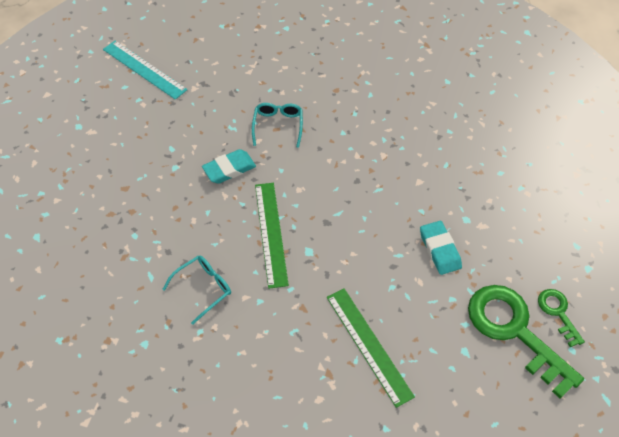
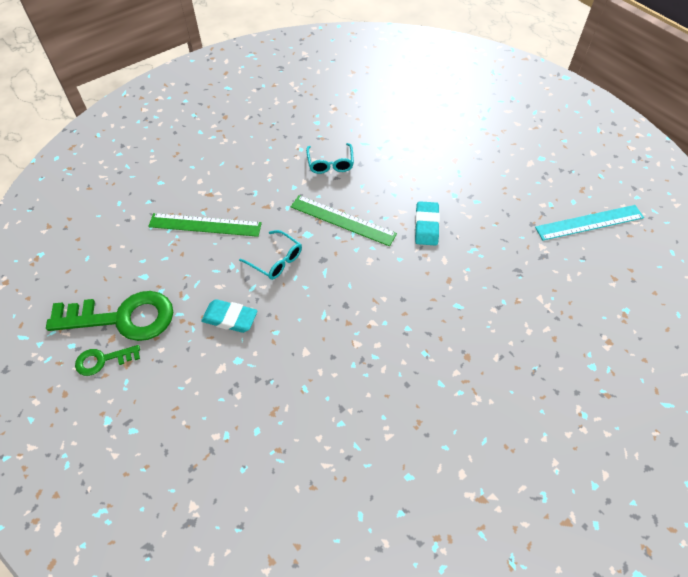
camera: 125 degrees right, 0 degrees up
turquoise glasses [252,103,303,148] -> turquoise glasses moved to [239,230,302,280]
green key [538,289,585,347] -> green key turned 150 degrees clockwise [75,345,140,376]

